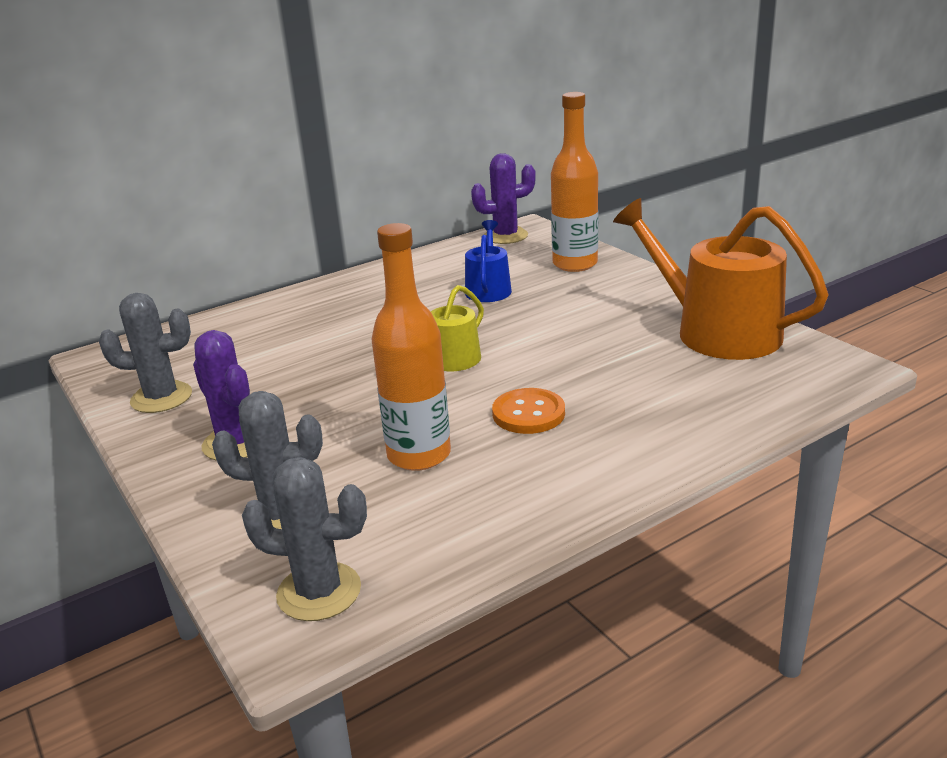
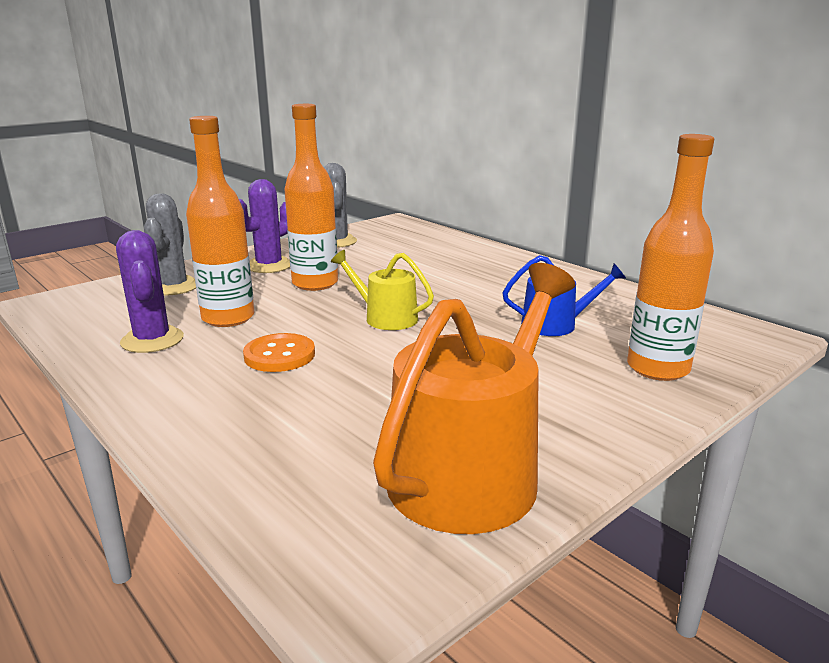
camera: 80 degrees right, 5 degrees down
grey cactus [242,457,367,621] -> none
purple cactus [471,153,536,244] -> purple cactus moved to [116,230,184,353]
none -> orange bottle [284,104,338,291]

